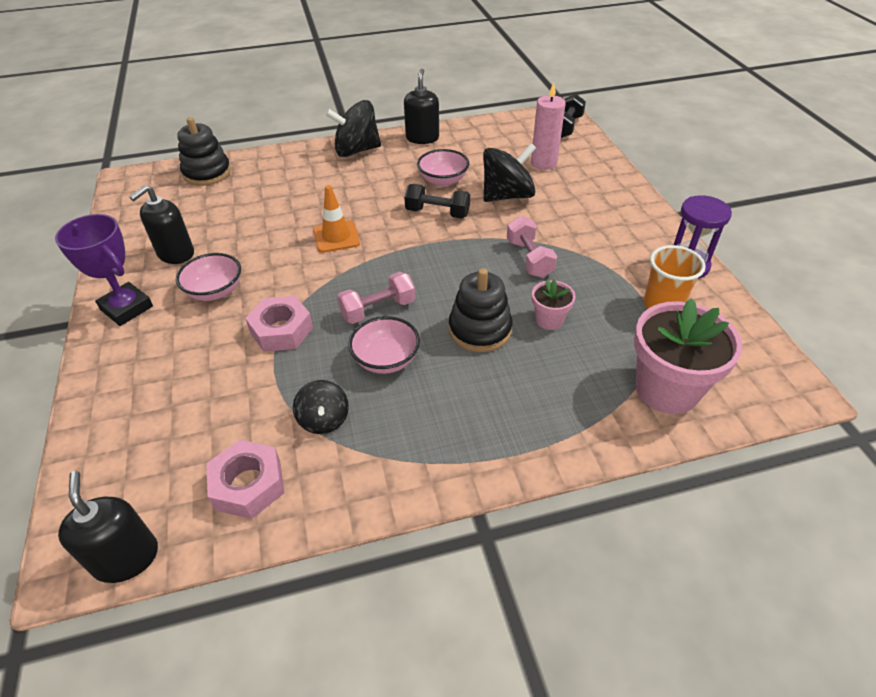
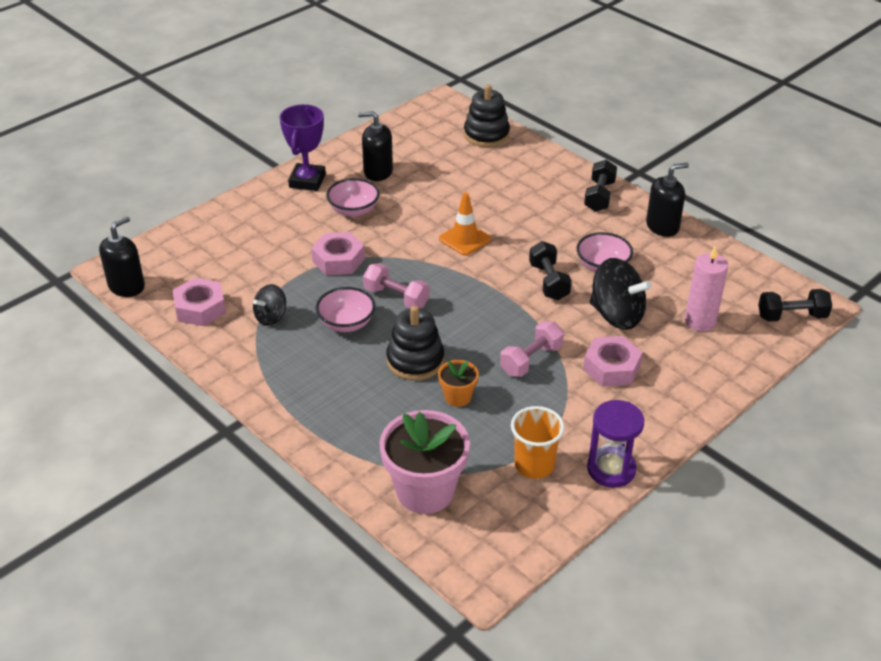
camera: 60 degrees right, 5 degrees down
black spinning top [325,100,381,157] -> black dumbbell [584,160,617,212]
pink flower pot [532,279,575,330] -> orange flower pot [438,360,479,407]
none -> pink nut [583,336,643,386]

